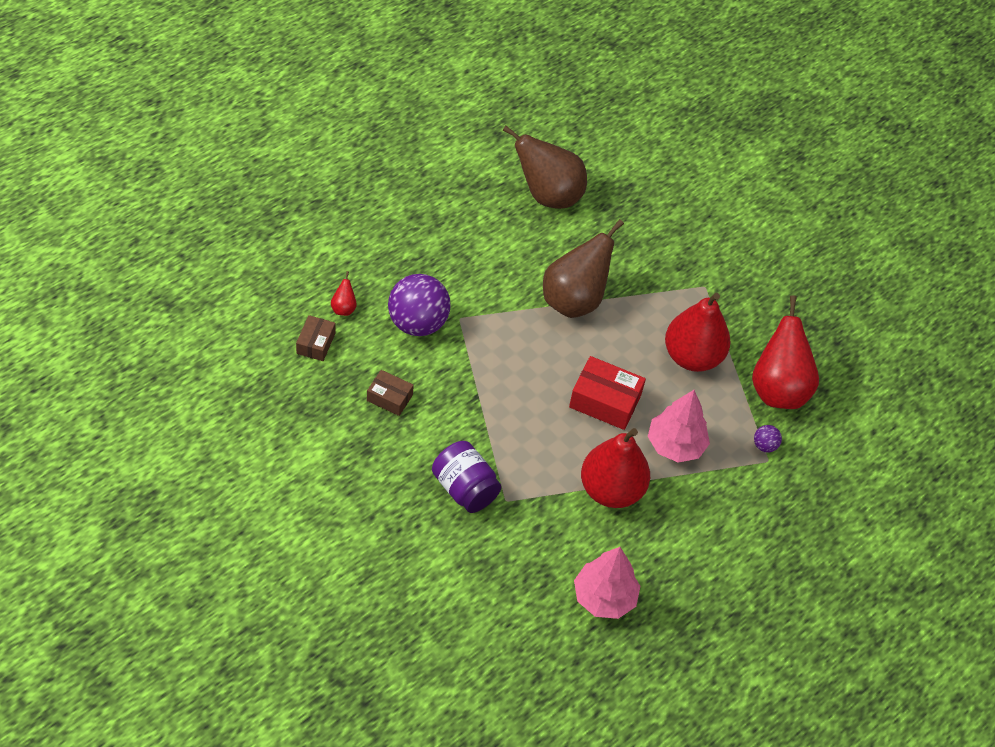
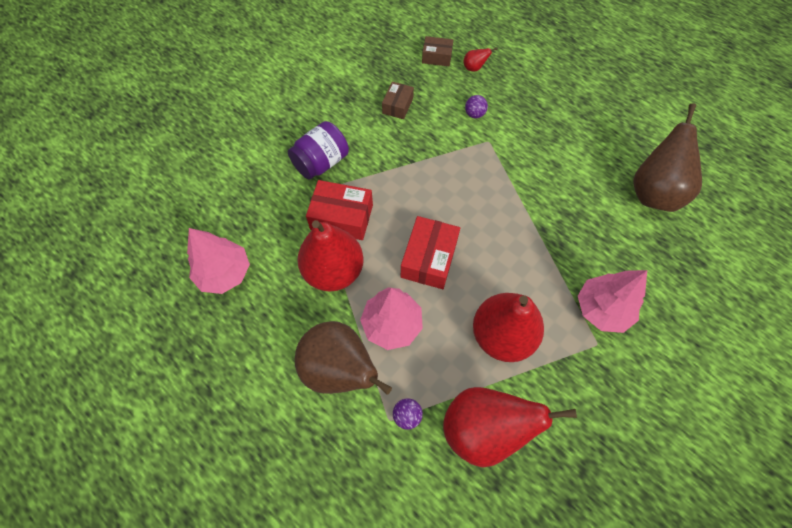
camera: 90 degrees right, 10 degrees up
purple ball [388,274,451,336] -> purple ball [465,95,488,118], size x0.43
brown pear [543,219,624,318] -> brown pear moved to [295,321,392,395]
none -> red box [306,180,373,240]
none -> pink tree [578,270,647,333]

